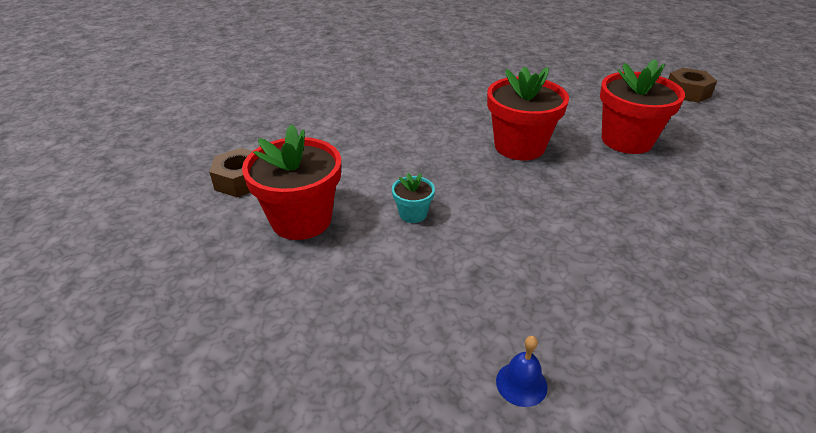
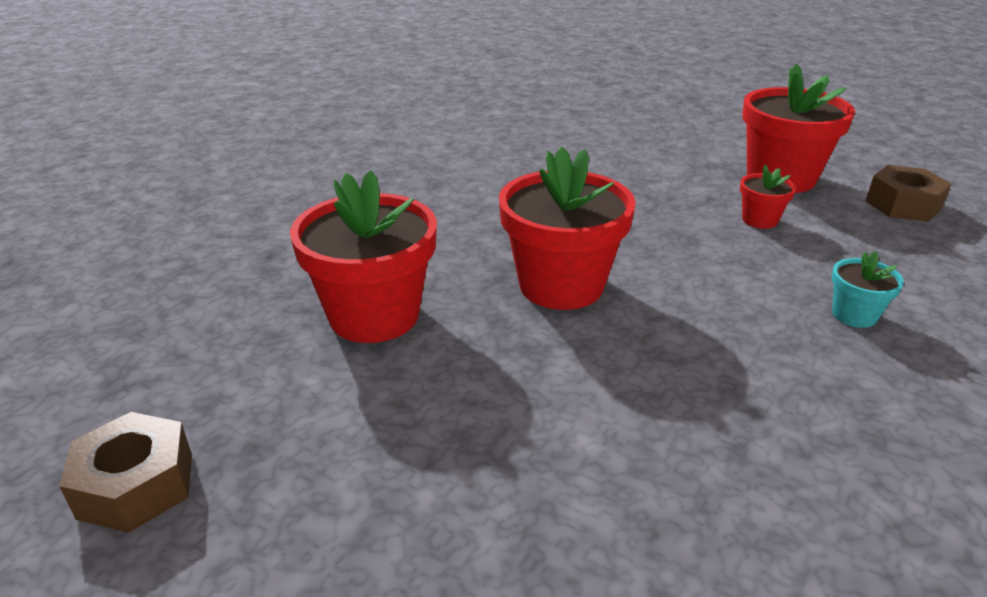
camera: 170 degrees right, 5 degrees down
turquoise flower pot [392,173,435,223] -> turquoise flower pot moved to [832,251,904,328]
blue bell [496,336,548,407] -> none
none -> red flower pot [740,164,796,229]

